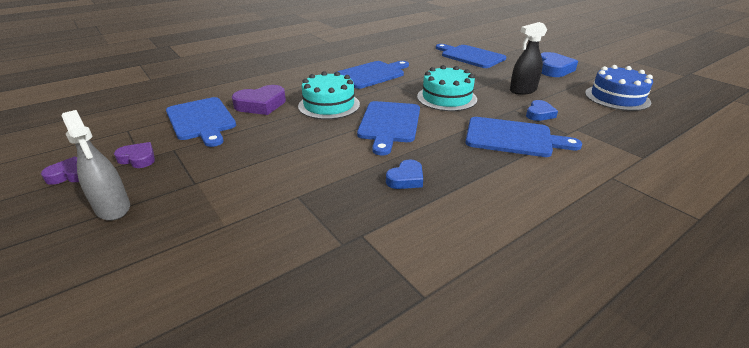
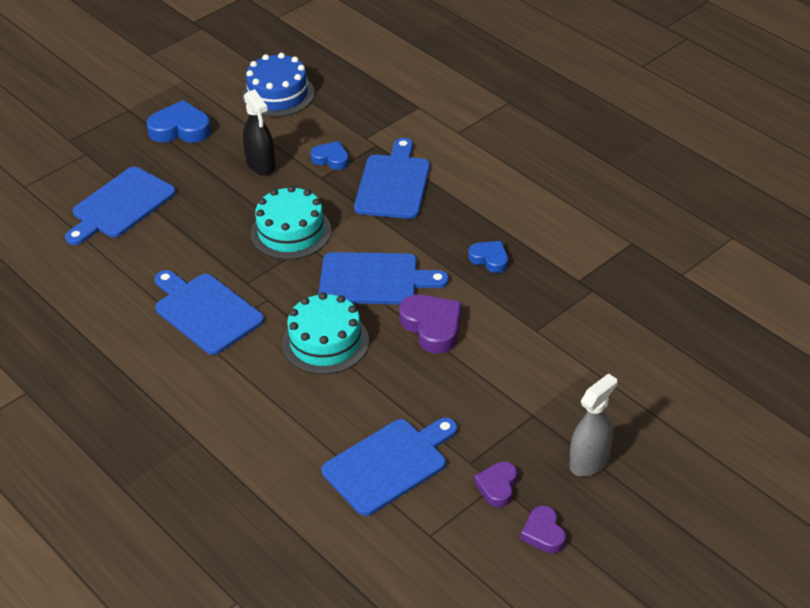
camera: 95 degrees left, 10 degrees up
purple heart [232,85,286,115] -> purple heart moved to [399,295,461,354]

